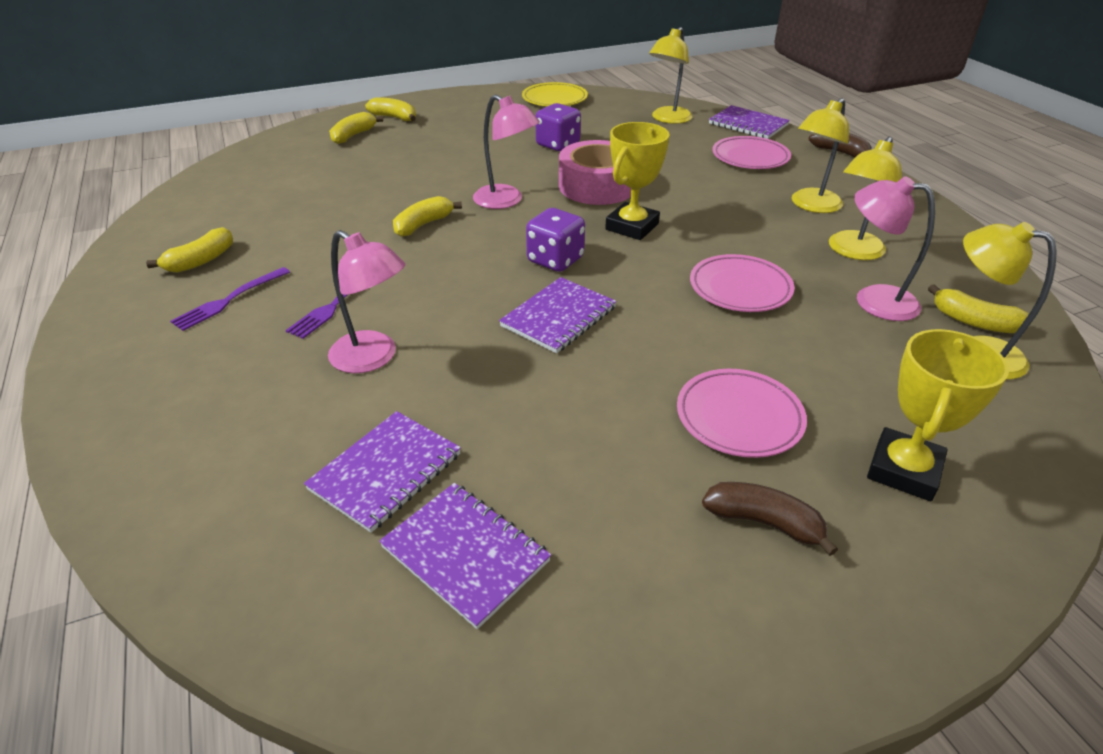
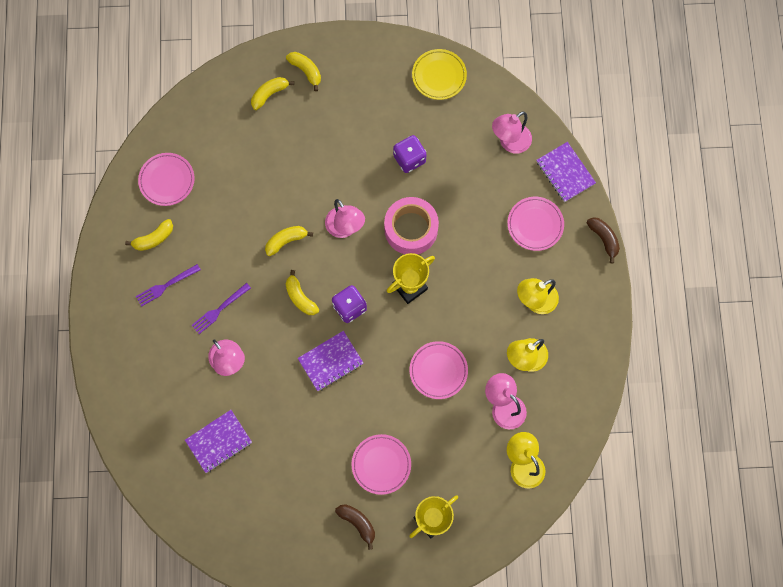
camera: 20 degrees right, 35 degrees up
purple notebook [379,483,551,629] -> none
yellow lamp [649,27,693,124] -> pink lamp [492,111,532,153]
yellow banana [928,284,1030,333] -> yellow banana moved to [286,270,319,315]
none -> pink plate [138,153,195,206]

